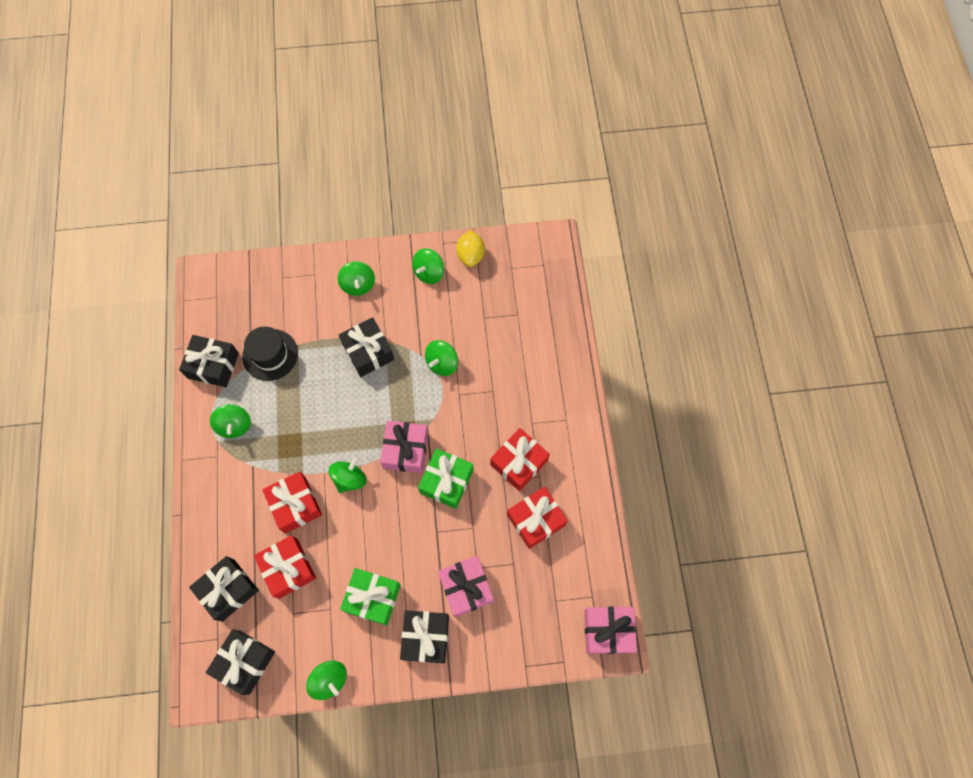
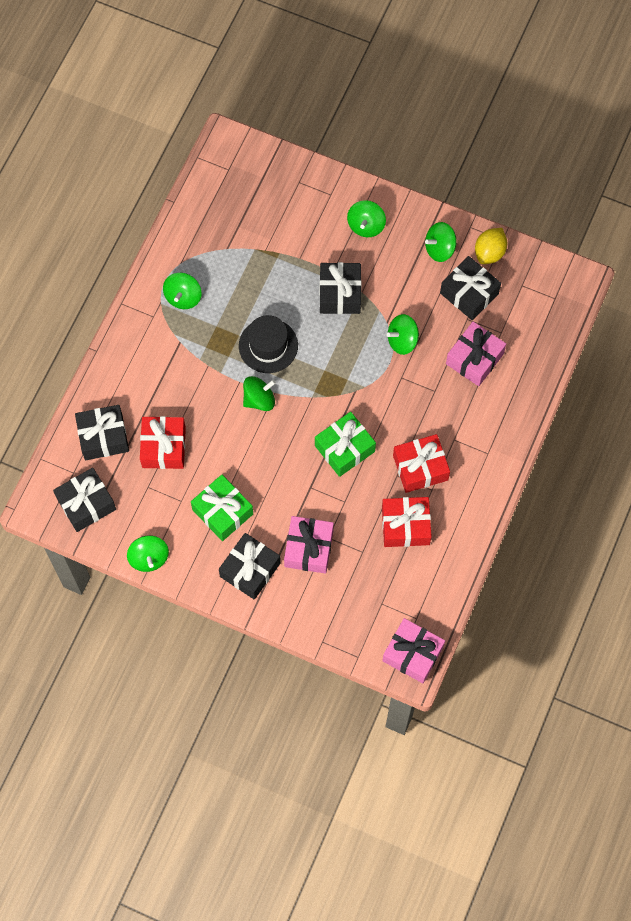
camera: 30 degrees right, 0 degrees up
black gift [179,335,239,387] -> black gift moved to [440,256,501,320]
black hat [242,327,298,381] -> black hat moved to [239,315,298,373]
red gift [262,472,322,533] -> none
pink gift [380,421,428,473] -> pink gift moved to [446,322,506,386]

